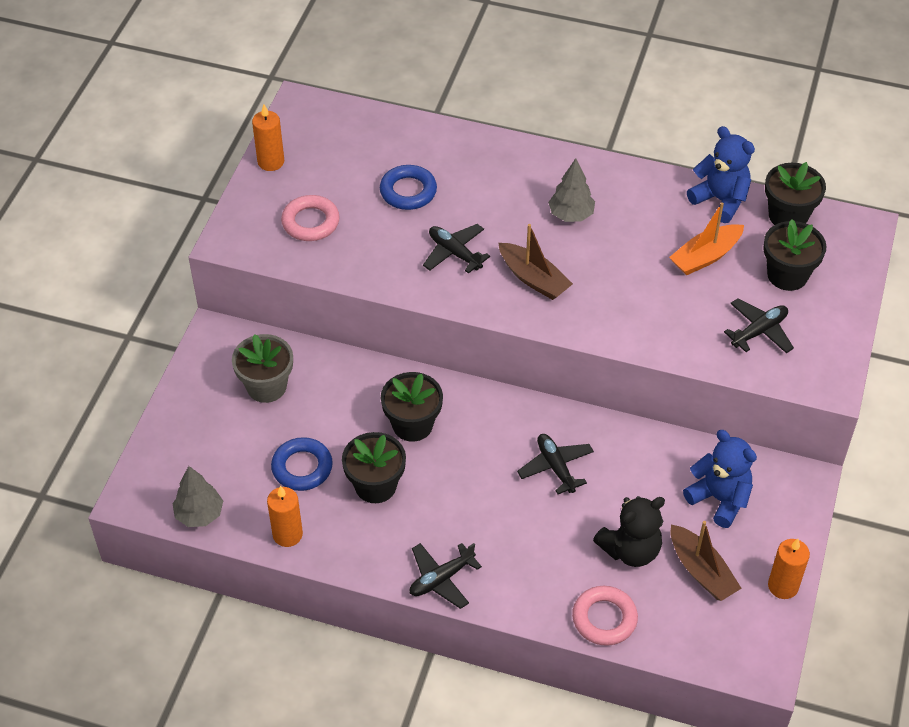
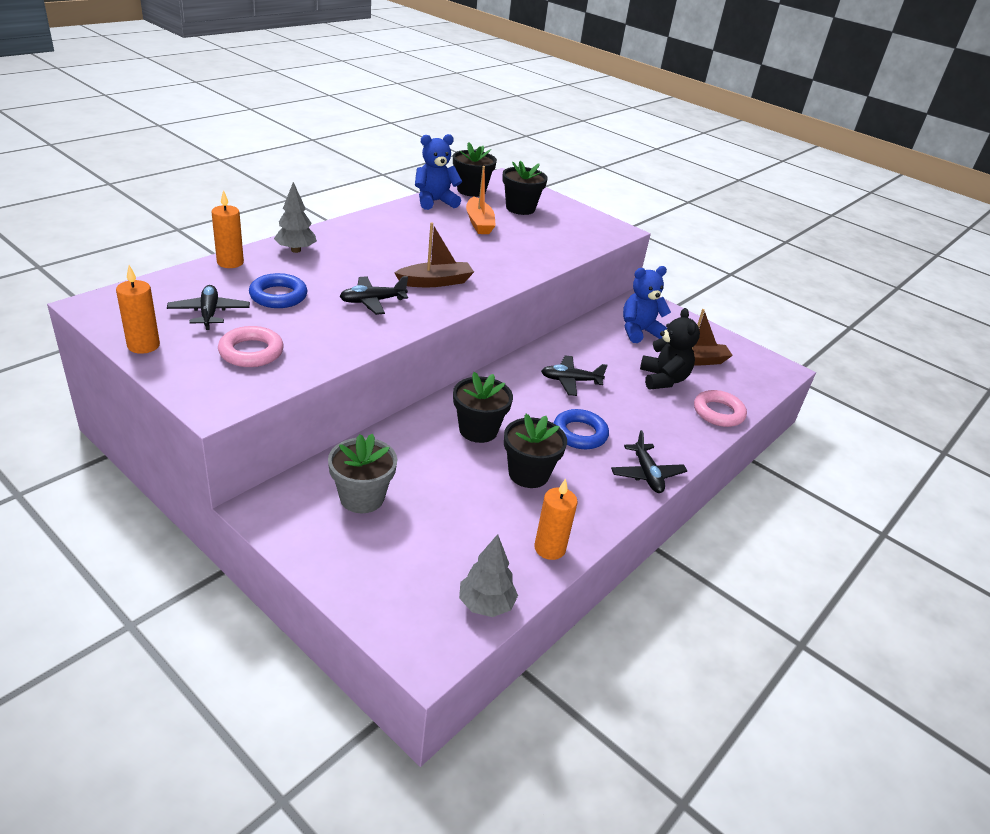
camera: 70 degrees left, 15 degrees down
blue ring [271,437,333,491] -> blue ring moved to [553,409,609,449]
grey tree [548,158,595,222] -> grey tree moved to [274,182,317,253]
black plane [724,298,794,353] -> black plane moved to [167,285,250,330]
orange candle [768,539,810,599] -> orange candle moved to [211,190,244,268]

